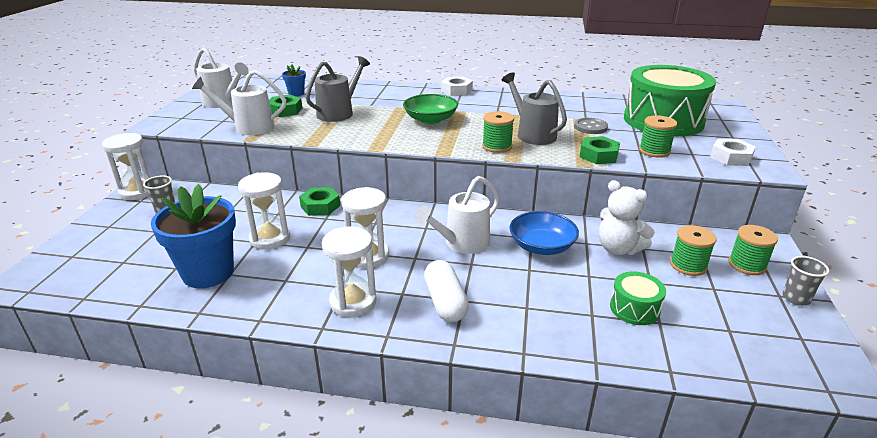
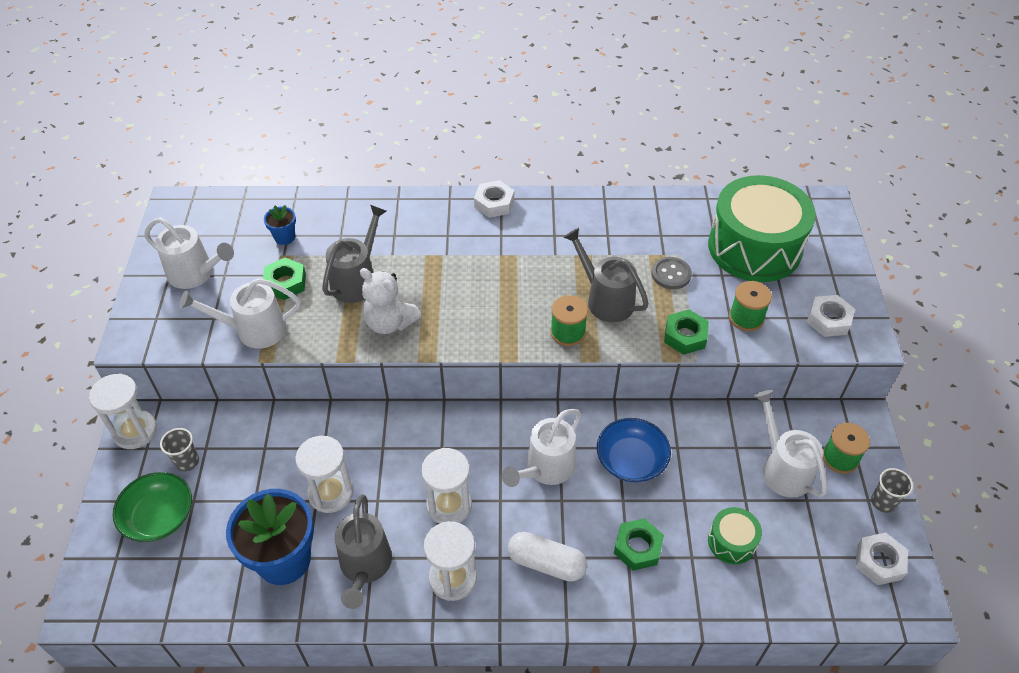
camera: 10 degrees left, 20 degrees up
green nut [299,187,340,216] -> green nut moved to [614,518,664,571]
green bowl [403,94,458,124] -> green bowl moved to [112,472,192,542]
white capsule [424,260,469,322] -> white capsule turned 45 degrees counterclockwise [507,532,587,582]
white teddy bear [599,180,655,255] -> white teddy bear moved to [360,268,422,334]
green spool [670,225,717,276] -> white watering can [754,390,827,498]
none -> grey watering can [335,494,392,609]
none -> white nut [855,532,908,585]

